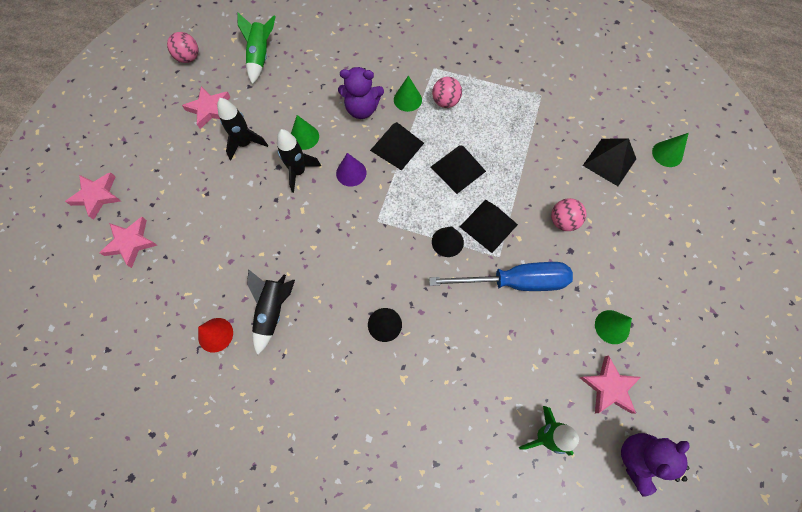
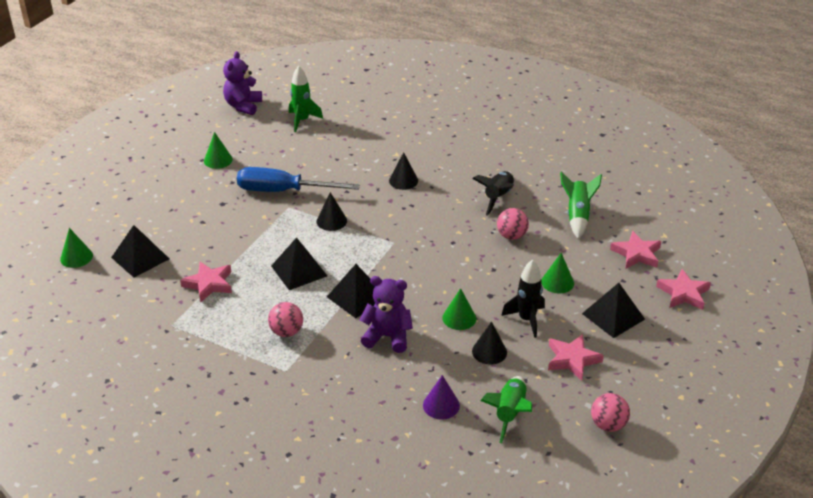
camera: 170 degrees left, 30 degrees down
red cone [198,318,233,353] -> none
black rocket [277,129,321,193] -> none
purple cone [336,153,366,187] -> purple cone moved to [423,375,460,420]
green cone [394,75,422,112] -> green cone moved to [541,253,574,293]
black pyramid [460,199,518,253] -> black pyramid moved to [582,283,645,338]
pink ball [551,198,586,231] -> pink ball moved to [497,208,529,240]
pink star [580,355,641,414] -> pink star moved to [180,262,232,303]
purple teddy bear [621,433,690,497] -> purple teddy bear turned 135 degrees clockwise [223,51,262,115]
none -> black cone [472,322,507,365]
none -> green rocket [560,171,602,239]

